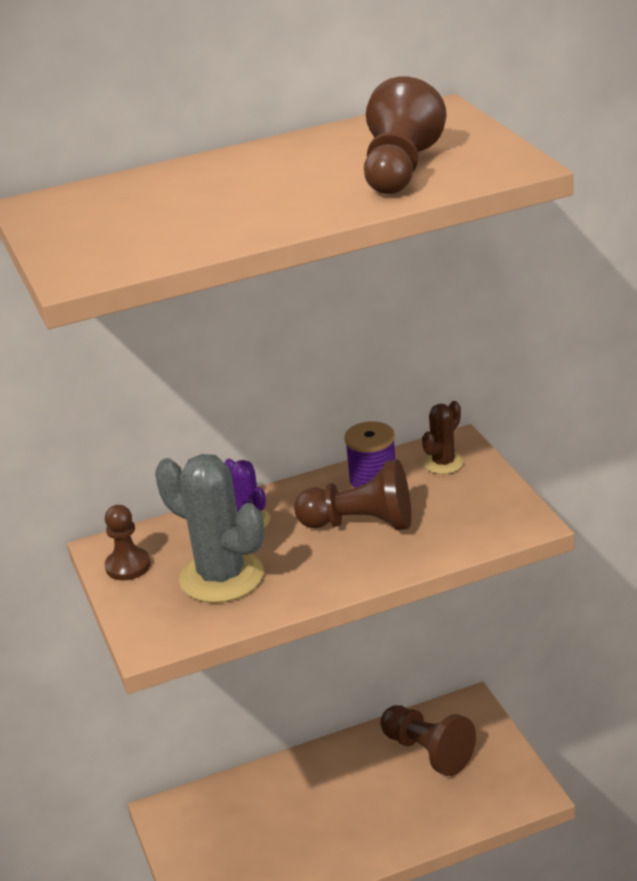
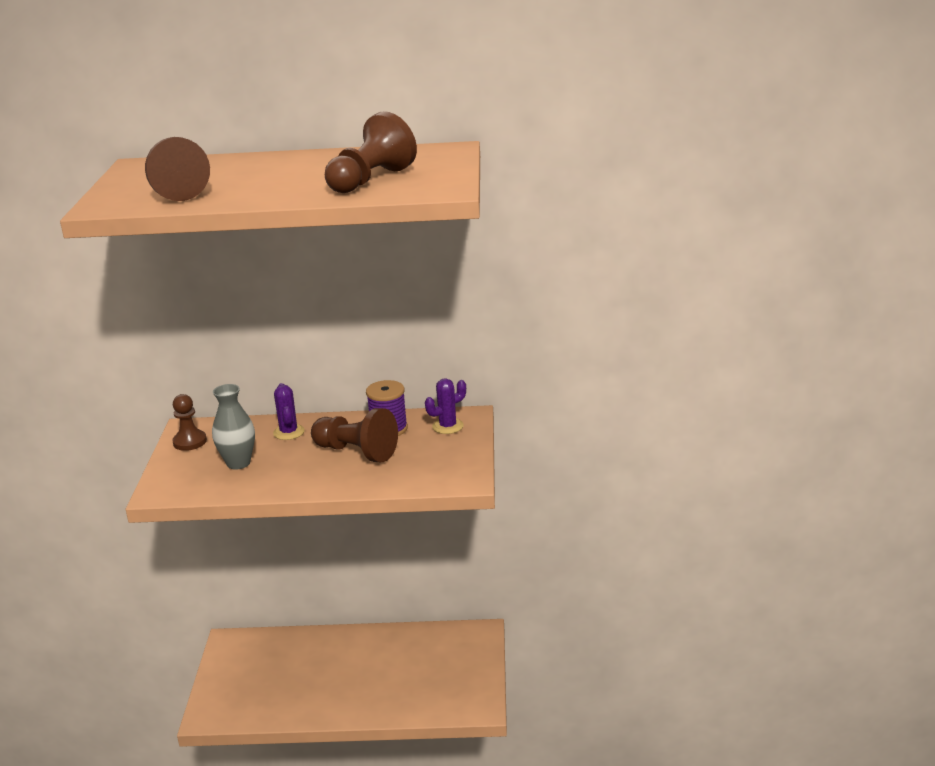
camera: 20 degrees right, 5 degrees down
grey cactus [155,454,264,603] -> grey vase [212,384,255,470]
brown pawn [380,705,476,776] -> brown pawn moved to [145,137,210,201]
brown cactus [422,401,464,474] -> purple cactus [425,378,466,434]

